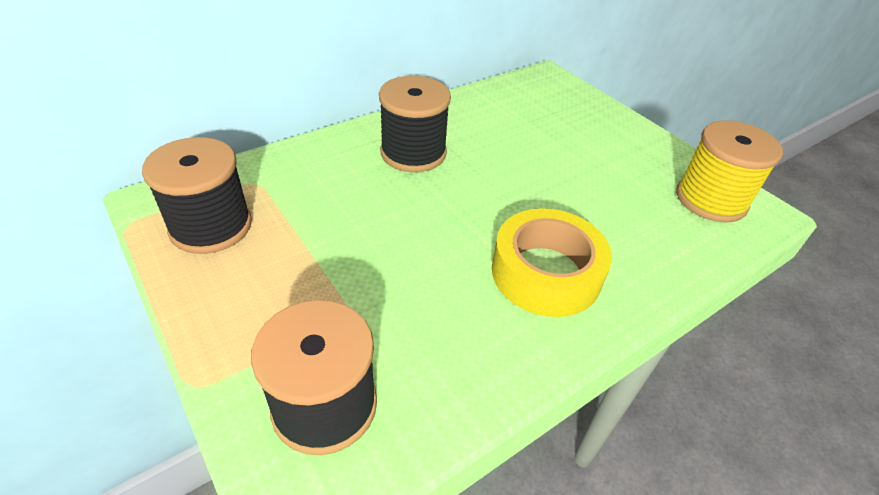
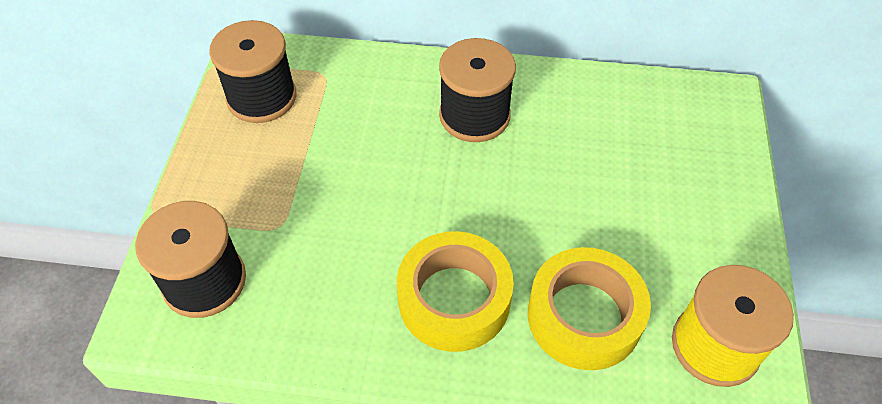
camera: 45 degrees right, 10 degrees up
none -> yellow tape [528,247,651,370]

